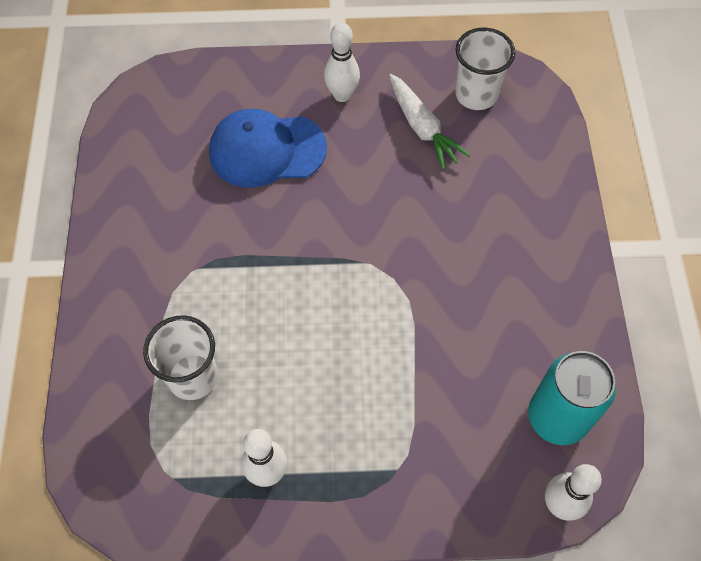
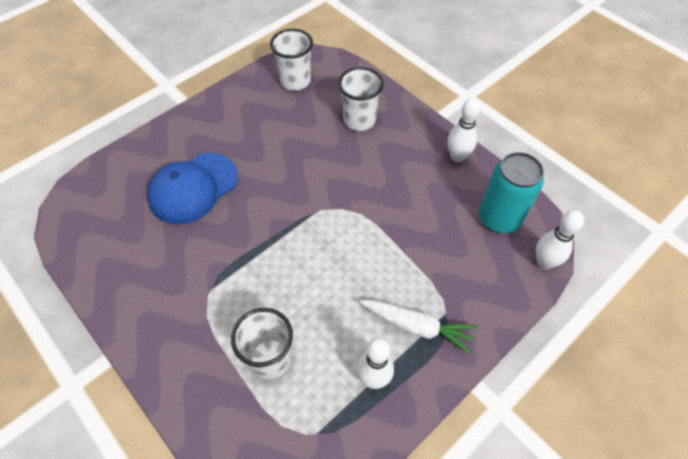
camera: 40 degrees left, 5 degrees down
white bowling pin [324,22,360,102] -> white bowling pin moved to [448,98,481,162]
white carrot [389,74,470,170] -> white carrot moved to [360,300,478,354]
none -> white cup [338,67,384,131]

